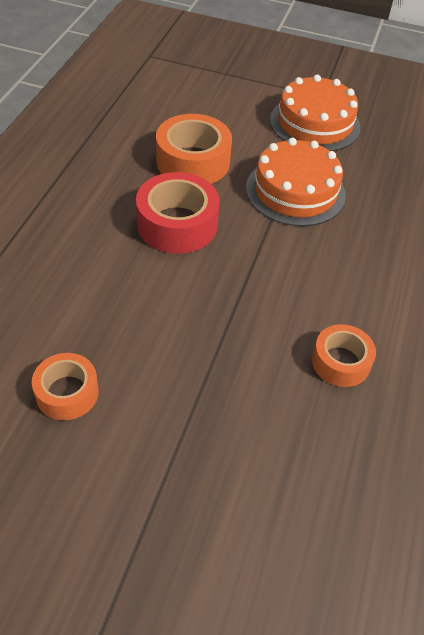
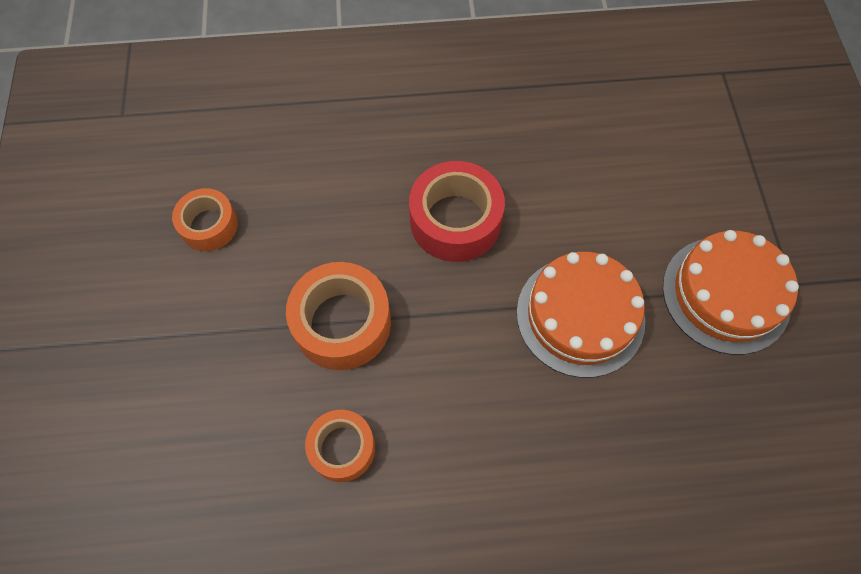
camera: 70 degrees right, 15 degrees up
orange tape [156,114,232,184] -> orange tape moved to [286,262,391,370]

